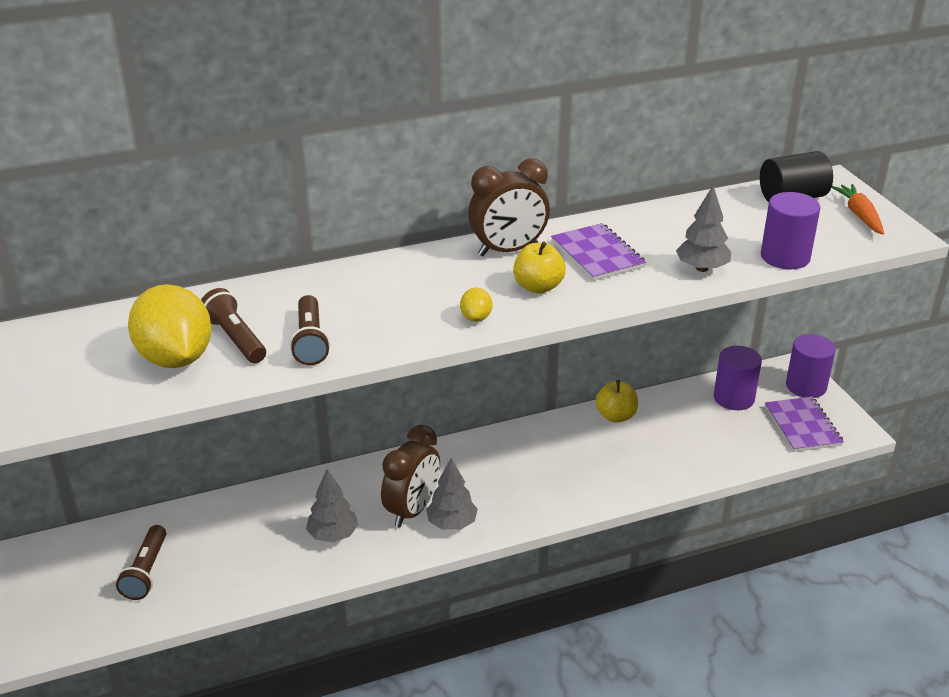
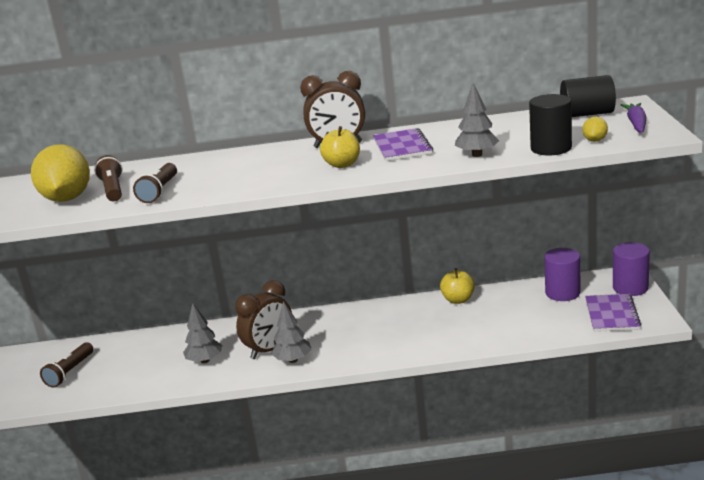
camera: 20 degrees right, 10 degrees down
yellow lemon [460,287,492,322] -> yellow lemon moved to [582,117,608,142]
purple cylinder [761,192,821,269] -> black cylinder [529,94,572,156]
orange carrot [832,184,884,235] -> purple carrot [621,103,646,133]

